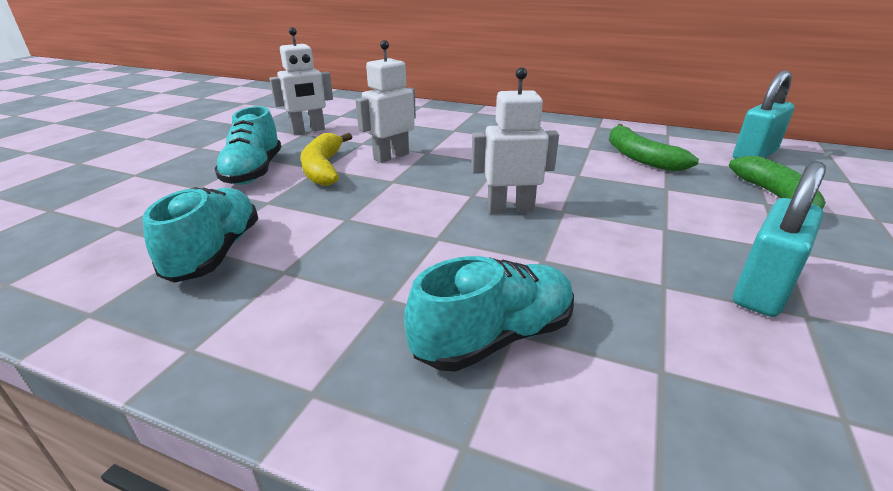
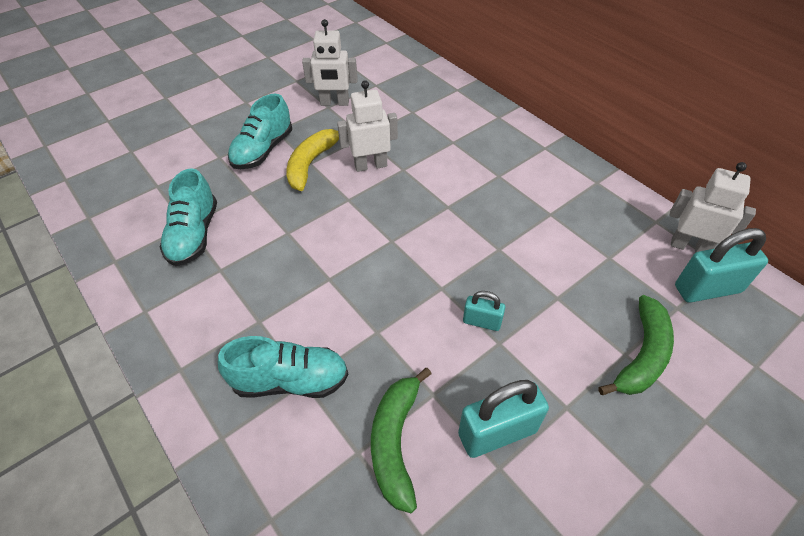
camera: 30 degrees right, 20 degrees up
turquoise shoe [143,187,258,283] -> turquoise shoe turned 150 degrees clockwise [160,168,217,266]
white robot [471,67,559,214] -> white robot moved to [669,162,756,253]
green banana [609,124,699,171] -> green banana moved to [371,368,432,513]
none -> turquoise padlock [463,291,505,331]

